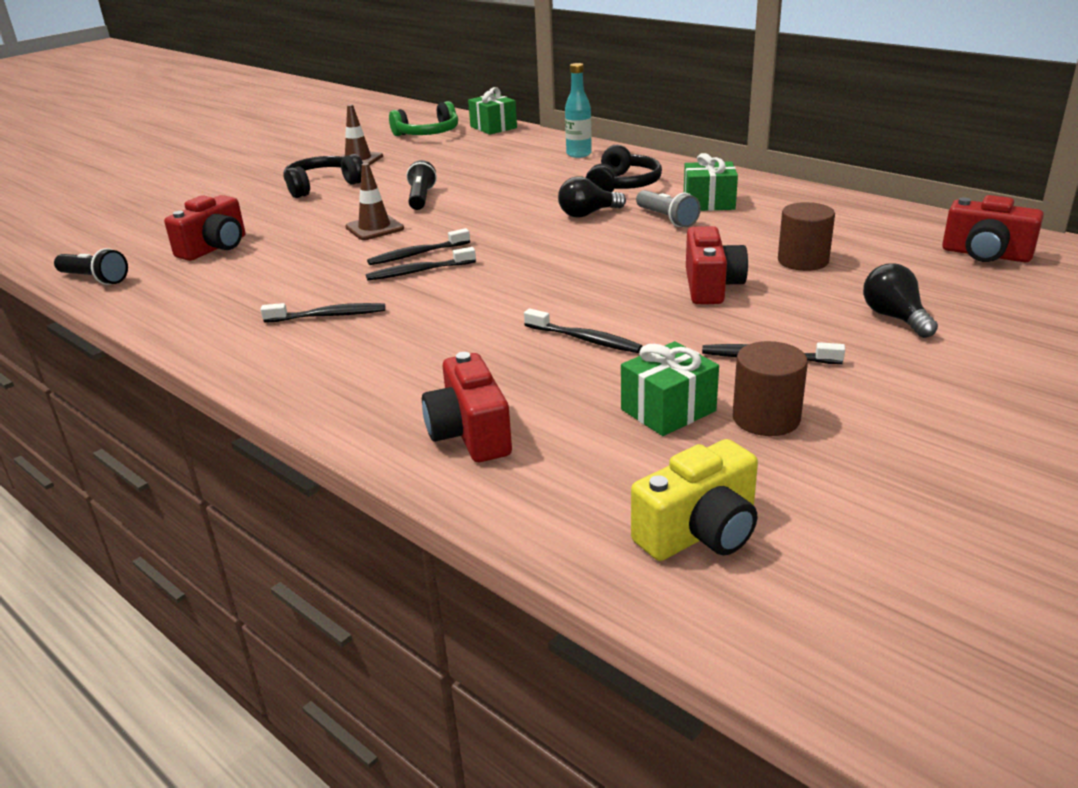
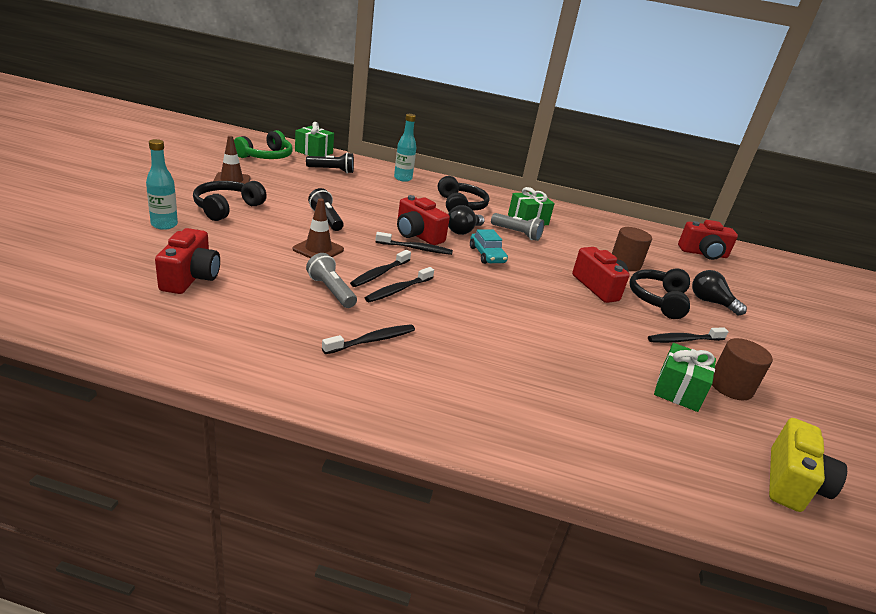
camera: 35 degrees left, 0 degrees up
black flashlight [54,248,128,285] -> black flashlight moved to [306,152,354,174]
red camera [422,352,512,462] -> red camera moved to [397,195,450,245]
black toothbrush [524,308,643,353] -> black toothbrush moved to [375,232,453,255]
none -> turquoise bottle [146,139,178,230]
none -> grey flashlight [306,253,357,308]
none -> turquoise car [470,229,508,264]
none -> black headphones [629,268,690,319]

